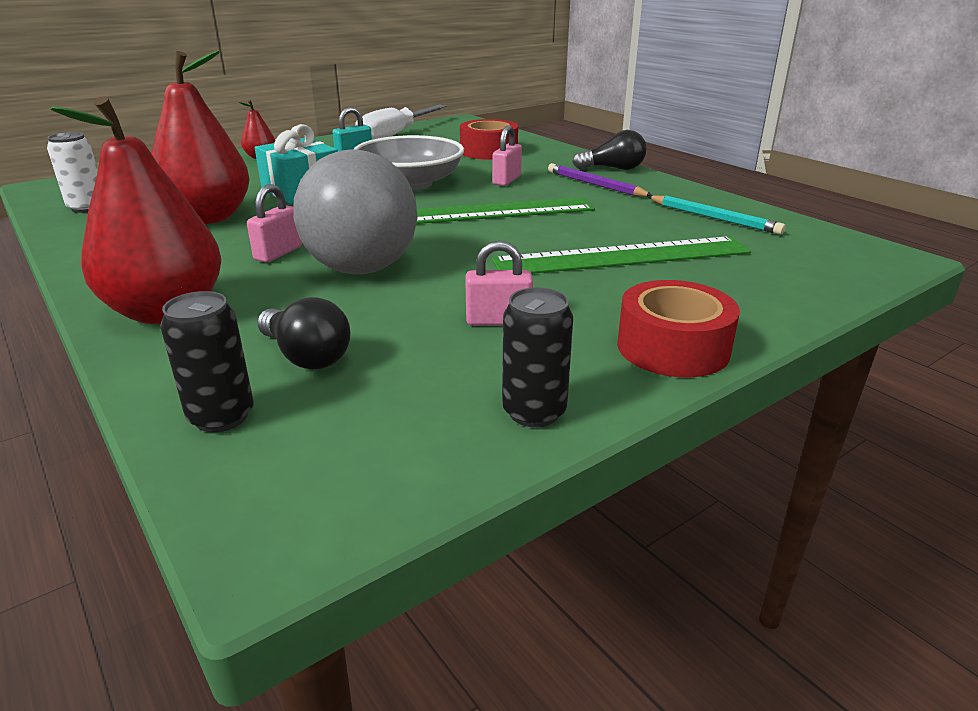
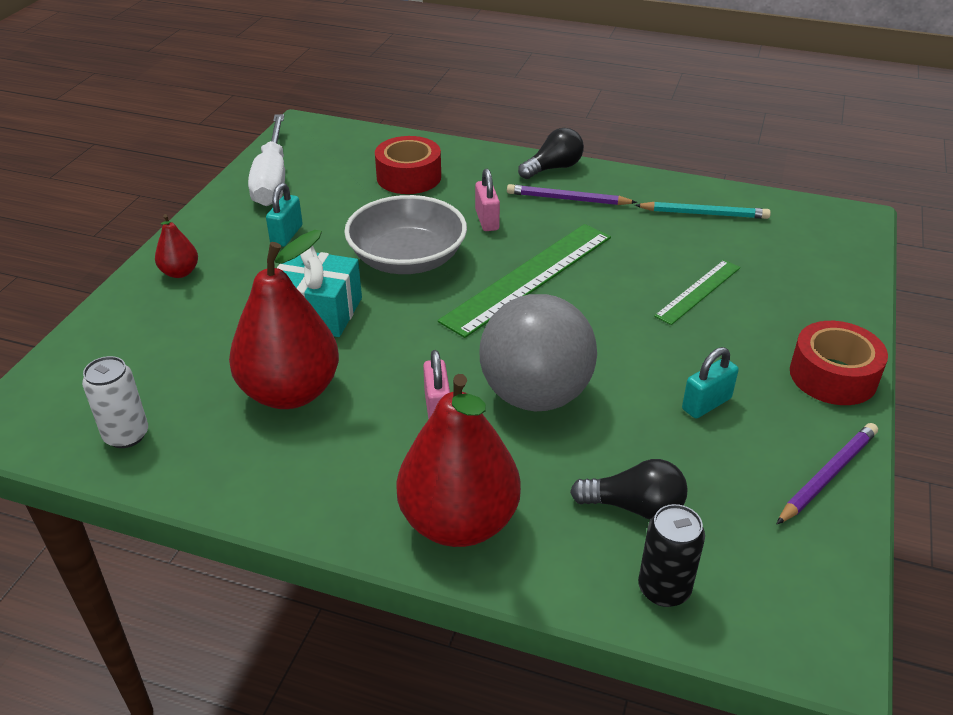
camera: 35 degrees left, 10 degrees up
pink padlock [466,241,533,326] -> turquoise padlock [682,347,739,419]
green ruler [492,236,751,274] -> green ruler [654,260,741,325], size x0.55
black can [502,287,573,427] -> purple pencil [776,423,878,525]

